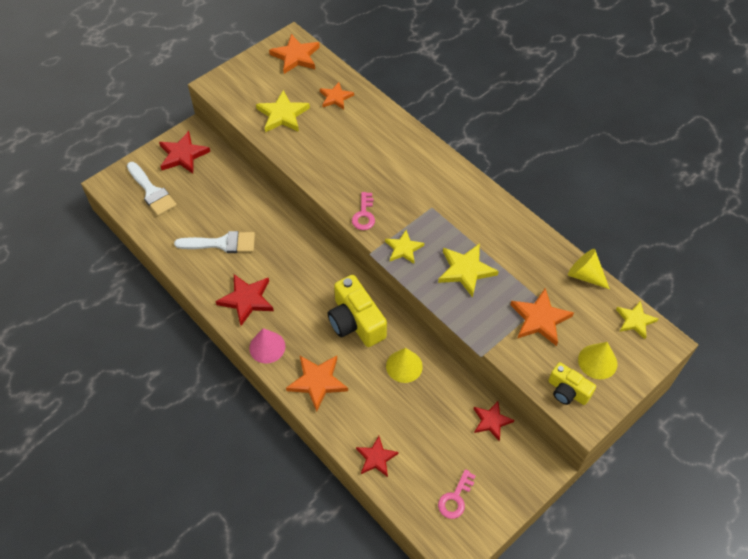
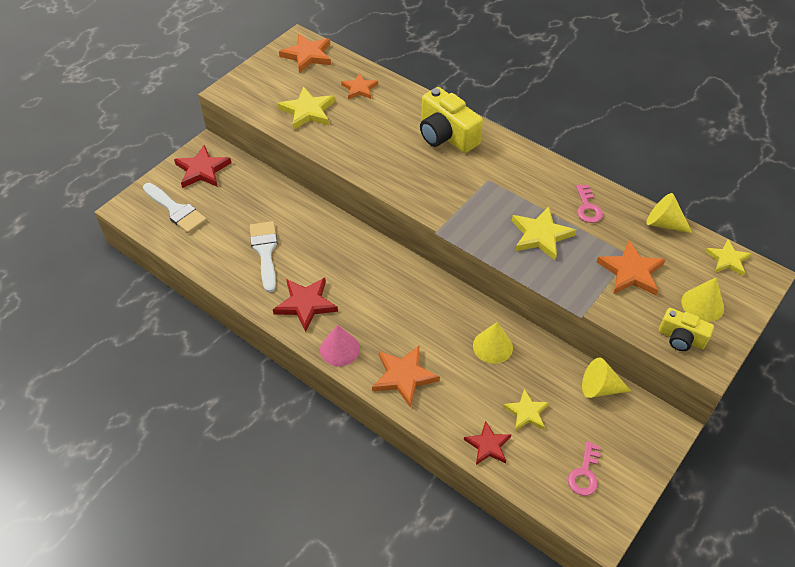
camera: 10 degrees left, 5 degrees down
white brush [174,231,255,253] -> white brush turned 90 degrees counterclockwise [250,221,278,293]
yellow camera [328,275,387,347] -> yellow camera moved to [420,87,483,153]
pink key [352,192,375,230] -> pink key moved to [576,185,603,223]
yellow star [385,230,424,264] -> yellow star moved to [503,389,550,431]
red star [474,401,514,441] -> yellow cone [582,358,631,398]

